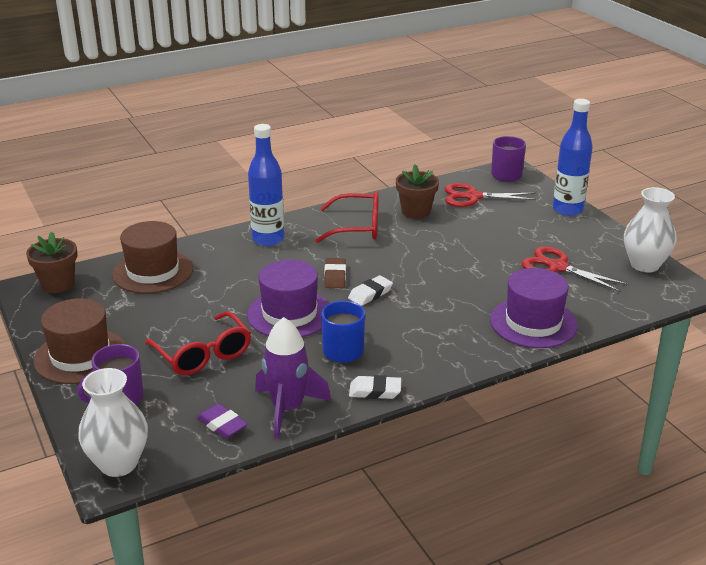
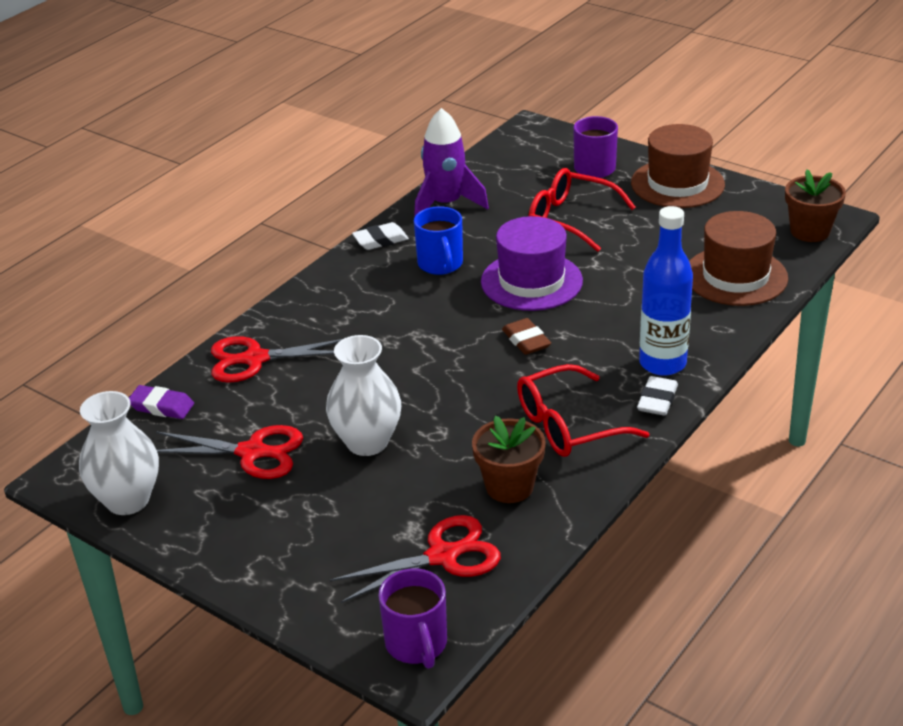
camera: 155 degrees right, 5 degrees up
white vase [78,368,148,477] -> white vase moved to [326,335,401,456]
purple eraser [197,403,248,439] -> purple eraser moved to [129,385,194,419]
white eraser [348,275,393,306] -> white eraser moved to [637,376,678,416]
purple hat [490,268,578,348] -> red scissors [211,336,342,383]
blue bottle [553,99,593,216] -> none

